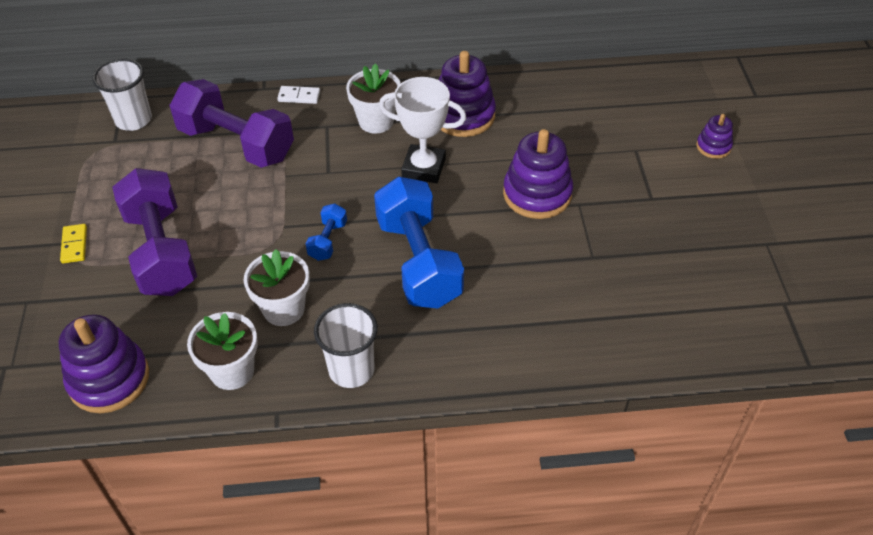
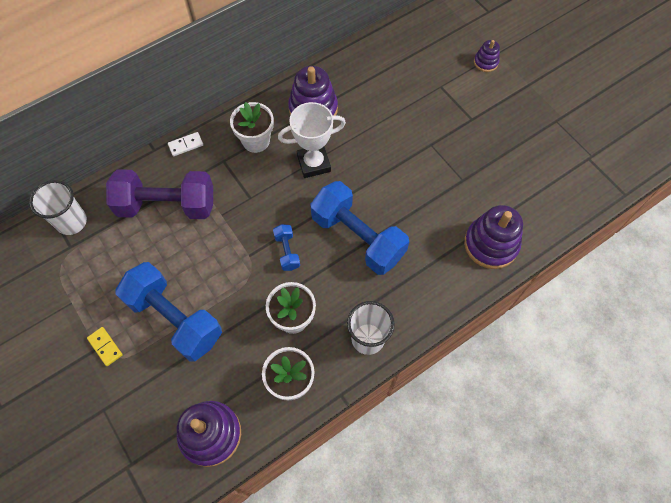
camera: 30 degrees left, 15 degrees up
purple dumbbell [112,168,197,296] -> blue dumbbell [115,262,222,361]
purple stacking toy [503,129,573,219] -> purple stacking toy moved to [464,205,523,269]

